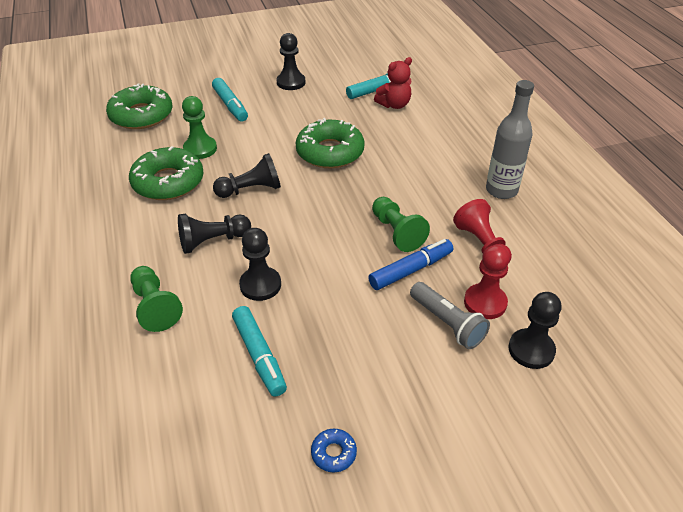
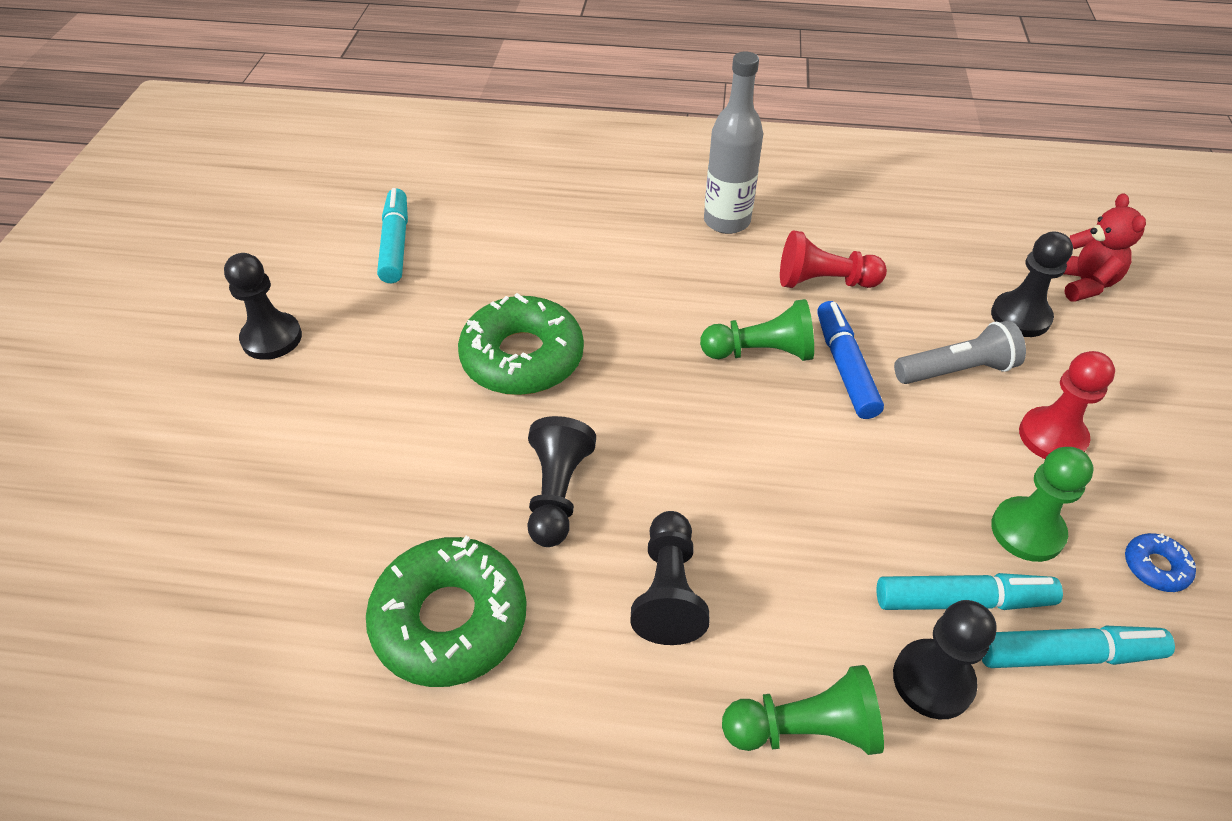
camera: 65 degrees left, 5 degrees up
green donut [106,83,173,129] -> none
green pawn [182,96,217,159] -> green pawn moved to [991,447,1094,562]
turquoise marker [212,78,248,122] -> turquoise marker moved to [982,626,1175,668]
black pawn [239,228,281,301] -> black pawn moved to [893,600,997,719]
red teddy bear [374,57,412,109] -> red teddy bear moved to [1064,193,1146,302]
red pawn [464,245,510,319] -> red pawn moved to [1019,351,1115,459]

